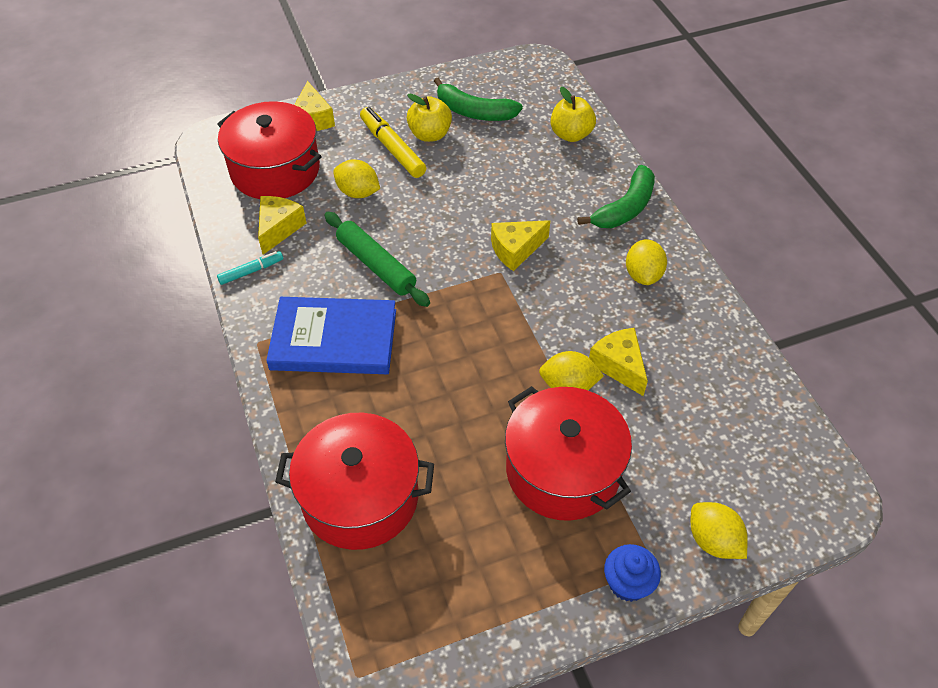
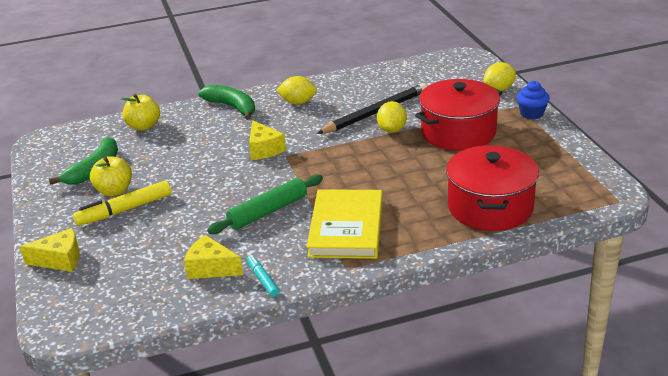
camera: 85 degrees left, 20 degrees down
red pot [217,101,321,199] -> none
blue book [266,297,396,374] -> yellow book [307,189,383,259]
yellow lemon [333,160,380,198] -> none
yellow cheese [589,328,648,396] -> black pencil [317,83,427,134]

